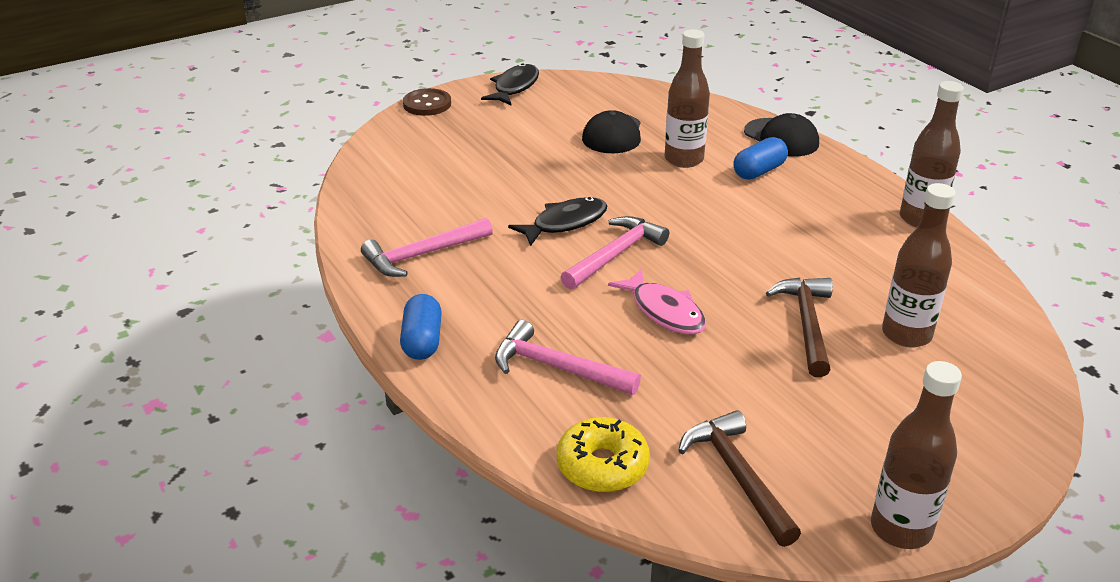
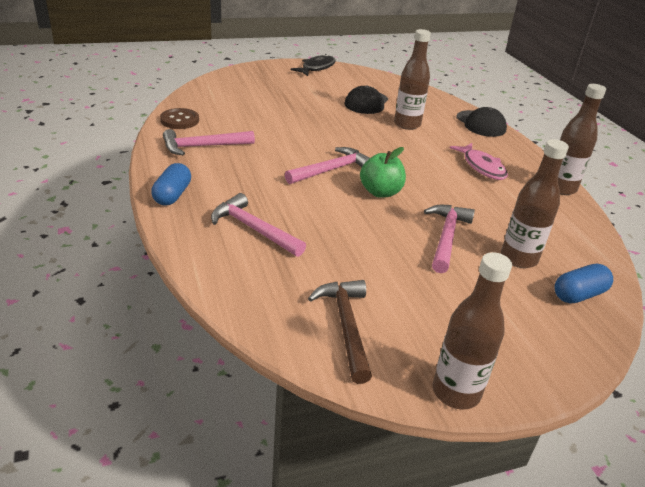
camera: 10 degrees right, 0 degrees up
brown button [403,88,451,116] -> brown button moved to [160,108,199,129]
black fish [508,197,608,246] -> none
yellow donut [557,417,650,492] -> none
pink fish [608,269,707,335] -> pink fish moved to [450,143,508,180]
blue capsule [733,137,788,180] -> blue capsule moved to [554,264,613,304]
brown hammer [766,277,833,377] -> pink hammer [424,205,475,273]
none -> green apple [360,147,406,198]

